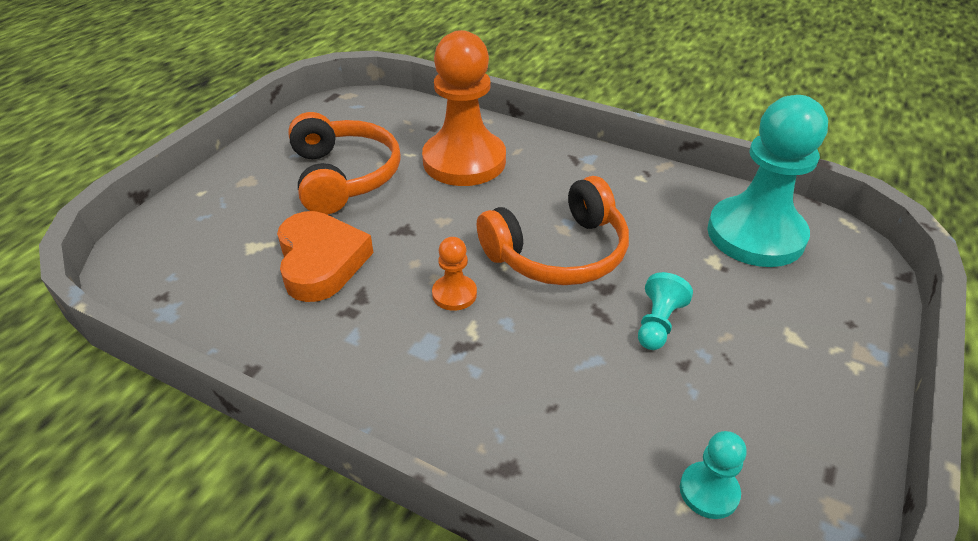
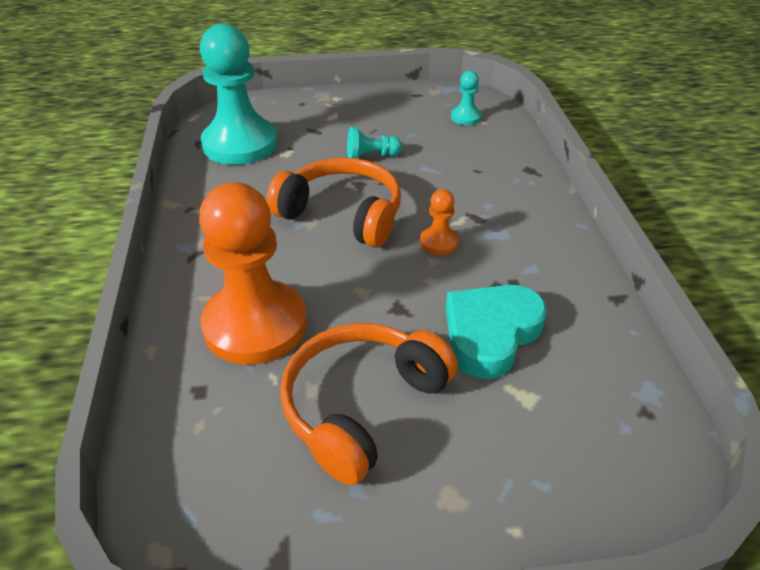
camera: 125 degrees left, 0 degrees up
orange heart [277,211,373,302] -> turquoise heart [446,285,547,379]

